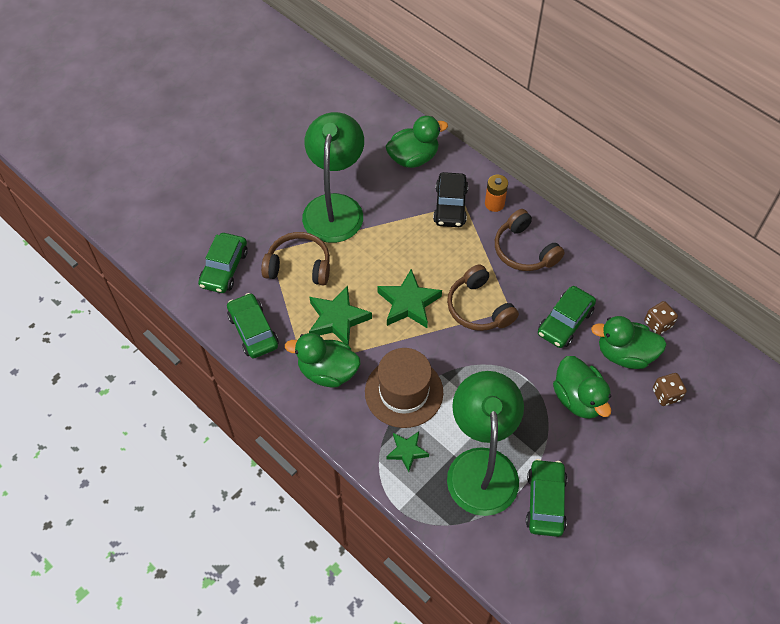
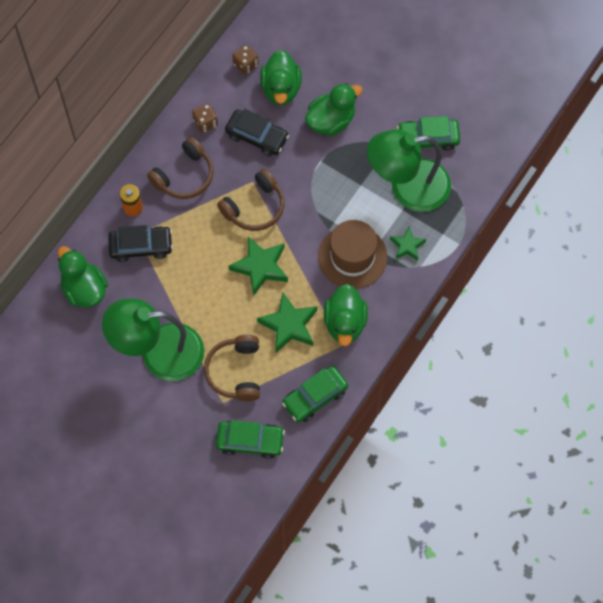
camera: 100 degrees left, 10 degrees up
green car [538,286,596,348] -> black car [225,109,289,156]
brown dice [653,373,687,406] -> brown dice moved to [192,103,218,133]

